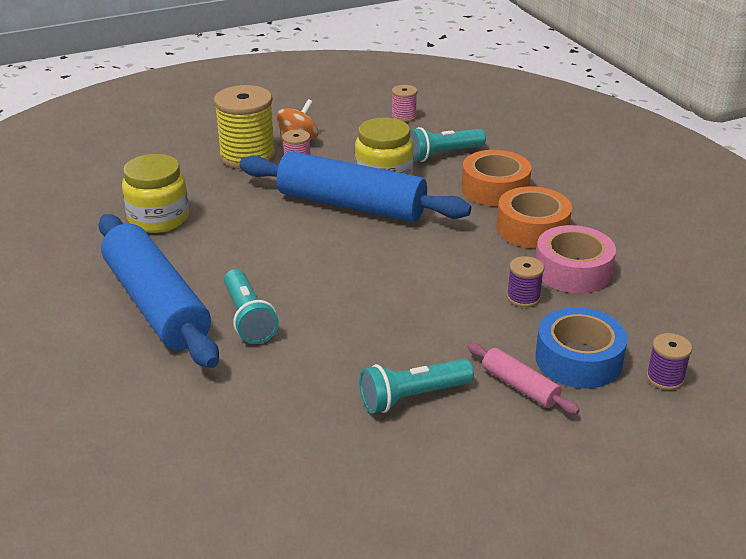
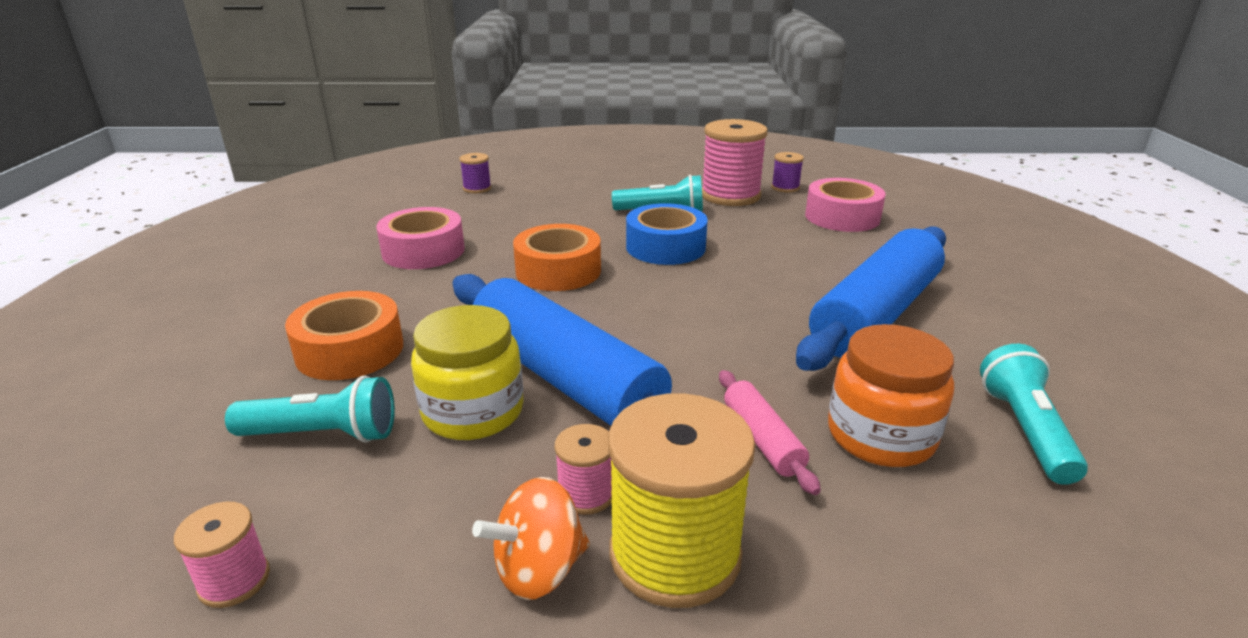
camera: 155 degrees left, 5 degrees down
blue rolling pin [99,214,219,368] -> blue rolling pin turned 45 degrees clockwise [796,226,946,371]
yellow jar [122,154,189,233] -> orange jar [828,324,954,467]
turquoise flashlight [224,269,279,344] -> turquoise flashlight moved to [980,344,1088,485]
pink rolling pin [467,343,580,414] -> pink rolling pin moved to [719,370,821,495]
orange tape [497,186,572,249] -> orange tape moved to [513,224,601,291]
purple spool [507,256,544,307] -> purple spool moved to [771,152,804,192]
blue tape [535,307,628,389] -> blue tape moved to [626,203,708,265]
none -> pink spool [702,119,768,206]
none -> pink tape [805,178,886,232]

